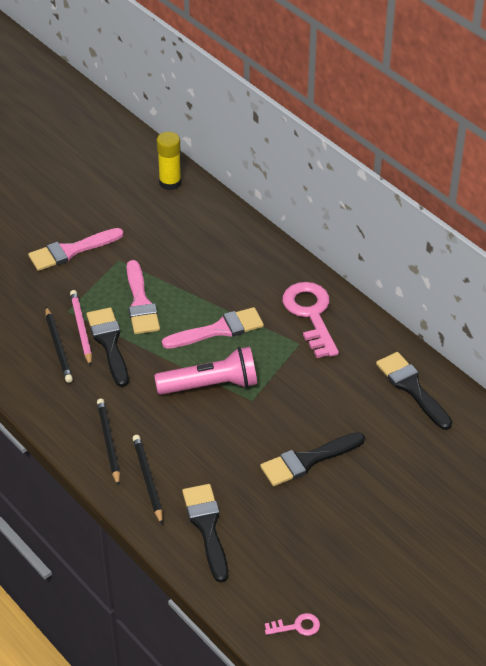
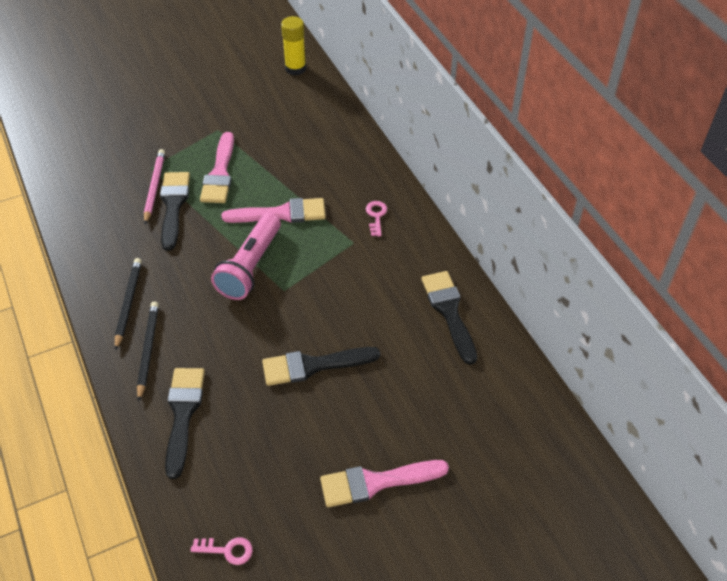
camera: 15 degrees right, 5 degrees up
pink brush [28,228,124,271] -> pink brush moved to [320,460,449,507]
black pencil [45,307,73,383] -> none
pink flashlight [154,347,257,395] -> pink flashlight turned 105 degrees clockwise [211,213,281,300]
pink key [283,282,339,358] -> pink key [366,201,387,237], size x0.45

